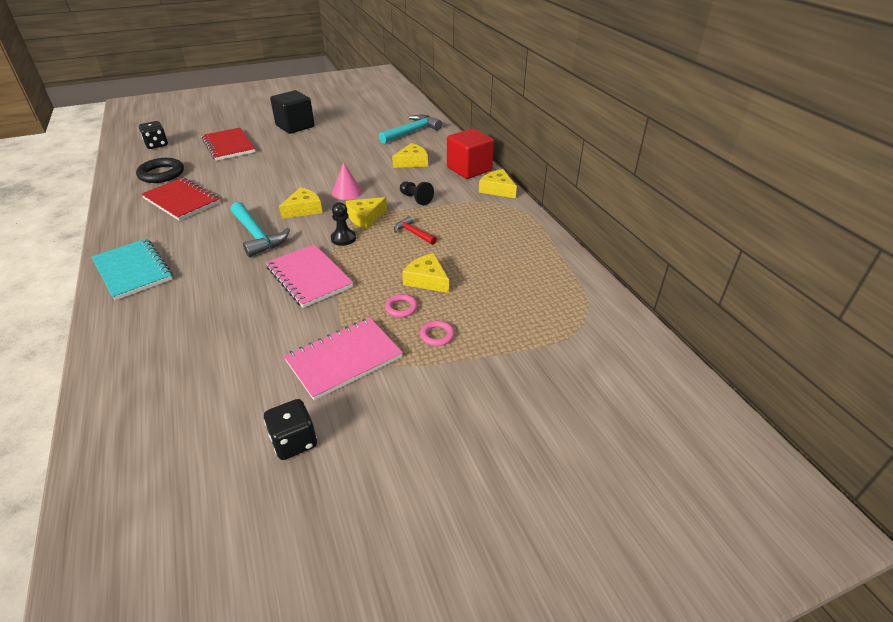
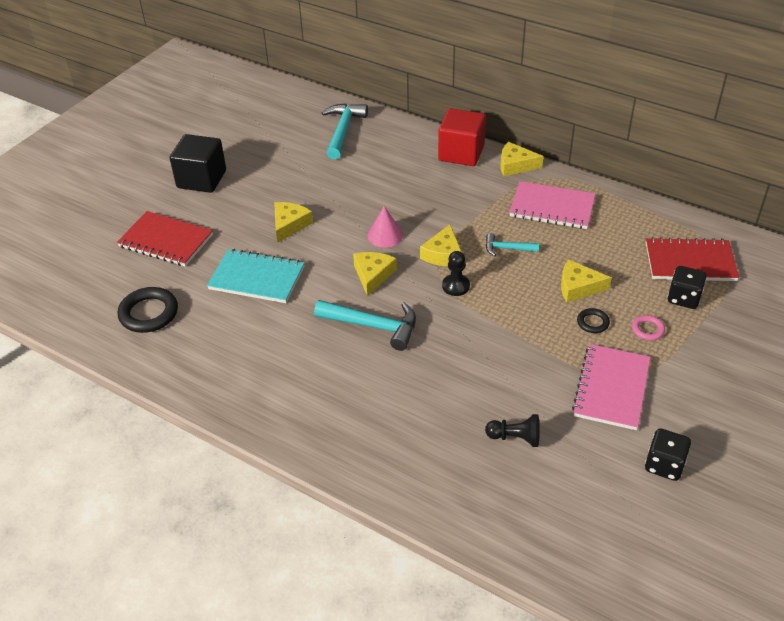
camera: 35 degrees left, 5 degrees up
turquoise notebook [91,239,172,300] -> turquoise notebook moved to [207,249,304,303]
black dice [139,121,168,149] -> black dice moved to [668,266,706,309]
red notebook [141,178,220,221] -> red notebook moved to [646,237,739,281]
pink notebook [266,244,354,308] -> pink notebook moved to [509,181,596,229]
pink ring [385,294,418,317] -> black ring [577,308,610,333]
yellow cheese [392,143,428,168] -> yellow cheese moved to [274,202,313,243]
red hammer [394,216,437,245] -> turquoise hammer [486,233,539,256]
black pawn [400,181,434,205] -> black pawn moved to [485,414,540,447]

